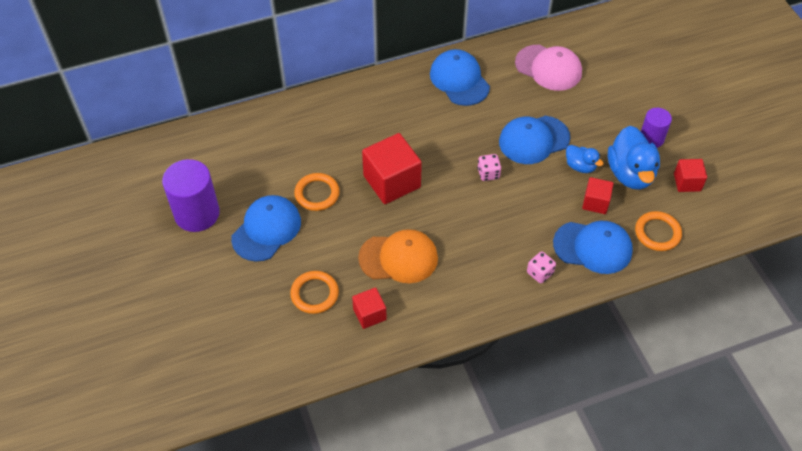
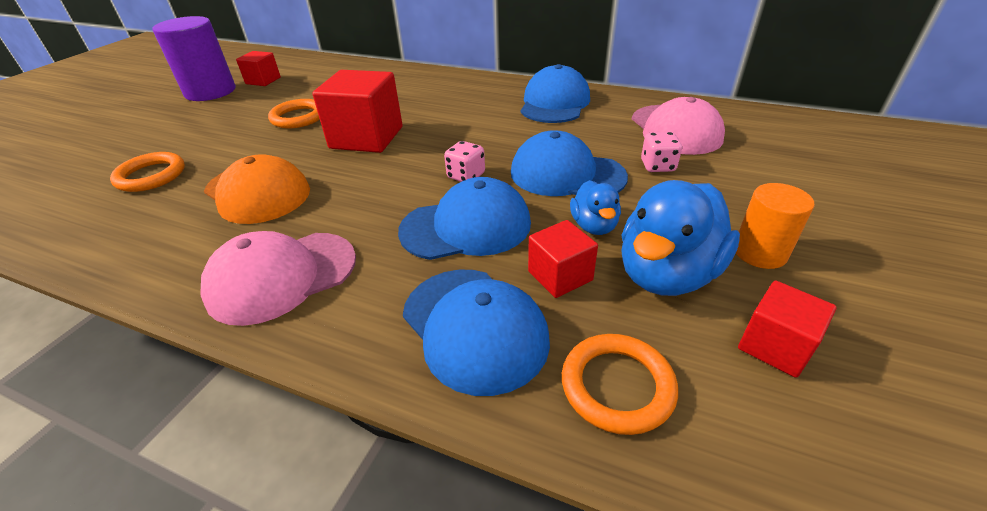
camera: 45 degrees right, 15 degrees down
blue cap [231,195,301,262] -> blue cap moved to [398,177,531,260]
red cube [352,287,387,329] -> red cube moved to [236,51,281,86]
pink dice [527,252,556,283] -> pink dice moved to [641,132,682,172]
purple cylinder [641,108,672,148] -> orange cylinder [736,183,814,269]
none -> pink cap [200,231,356,326]

